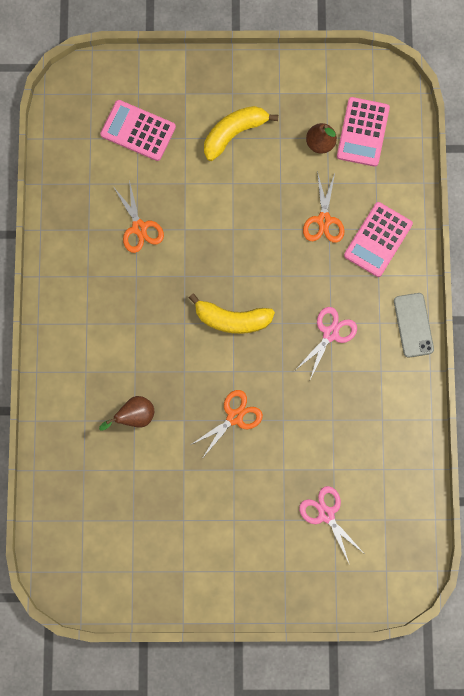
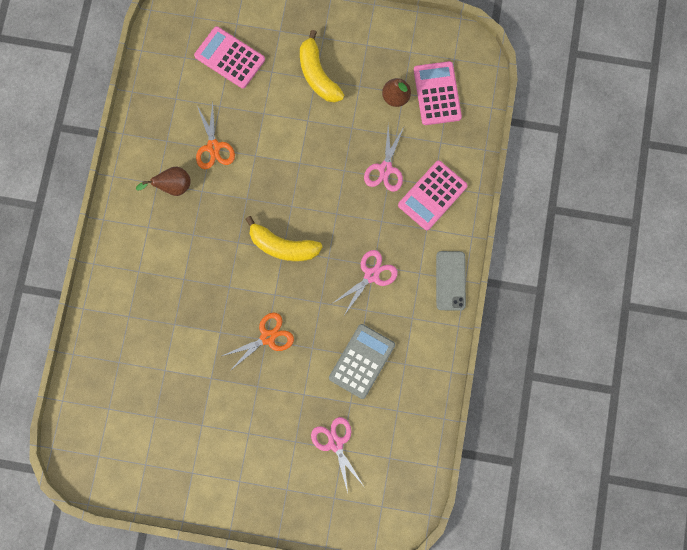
camera: 10 degrees right, 0 degrees up
brown pear [99,396,154,431] -> brown pear moved to [136,167,191,196]
yellow banana [204,106,278,161] -> yellow banana turned 90 degrees counterclockwise [300,30,344,103]
orange scissors [303,171,344,243] -> pink scissors [364,126,404,192]
pink calculator [337,97,390,167] -> pink calculator turned 150 degrees clockwise [414,61,462,125]
none -> grey calculator [329,324,395,399]

